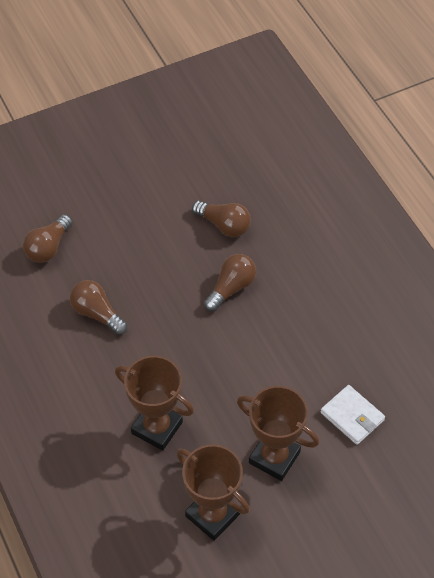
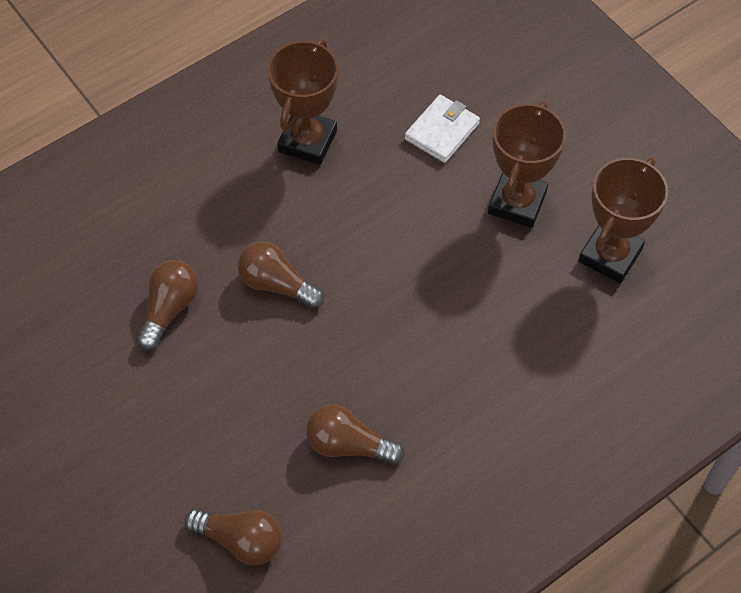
camera: 100 degrees left, 5 degrees up
brown light bulb [70,280,127,335] -> brown light bulb turned 75 degrees clockwise [306,405,404,464]
brown trophy [115,356,194,451] -> brown trophy moved to [267,38,338,165]

